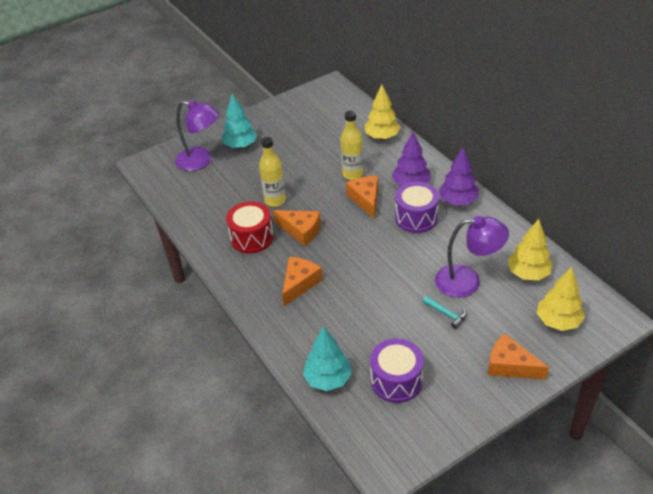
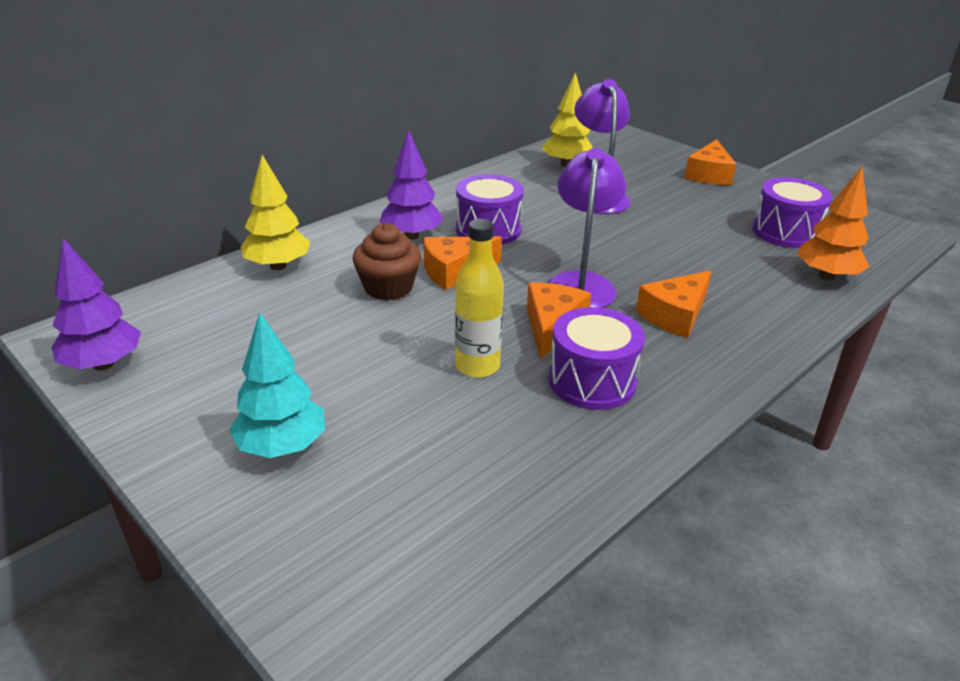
camera: 105 degrees left, 10 degrees down
purple lamp [175,100,219,171] -> purple lamp moved to [547,148,626,308]
red drum [226,201,274,253] -> purple drum [549,307,645,410]
orange cheese [282,257,323,306] -> orange cheese turned 60 degrees counterclockwise [636,270,711,338]
turquoise tree [303,327,352,391] -> orange tree [797,167,869,280]
yellow bottle [340,111,363,180] -> brown cupcake [352,223,421,301]
turquoise hammer [423,296,467,329] -> none
purple tree [439,148,479,205] -> purple tree moved to [52,238,141,370]
yellow tree [537,267,585,331] -> none

